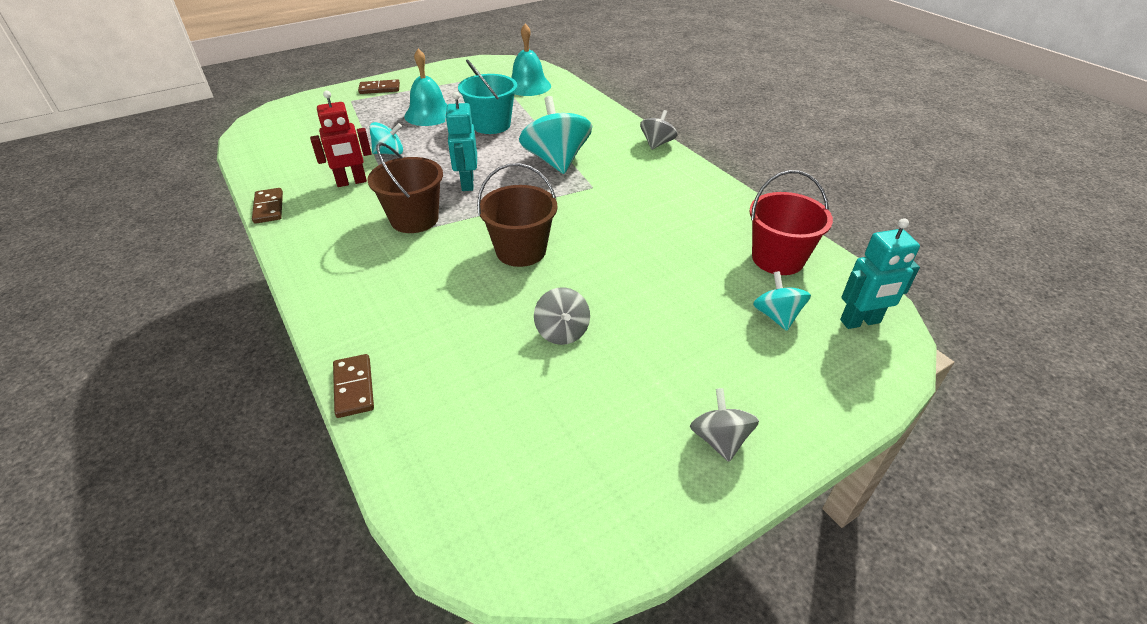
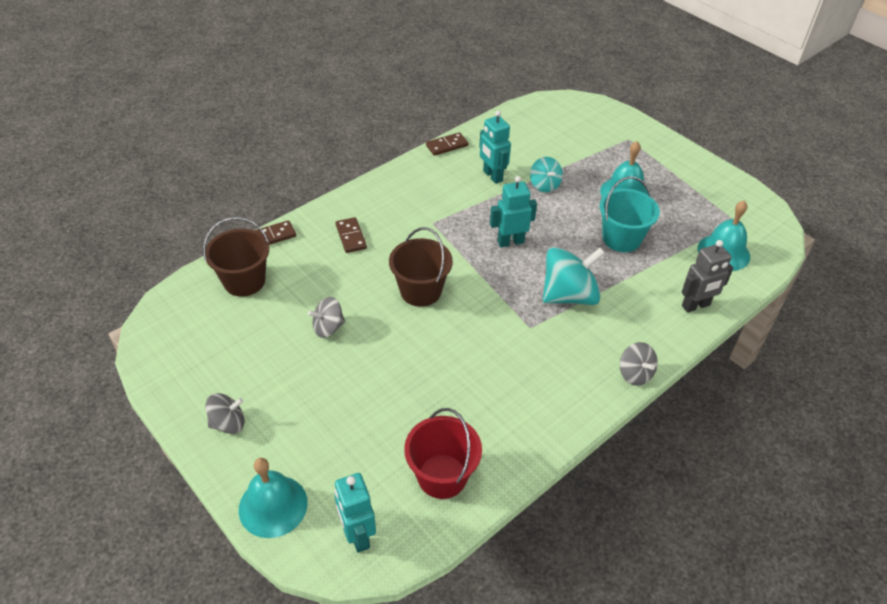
camera: 80 degrees right, 5 degrees up
red robot [310,90,372,187] -> turquoise robot [479,110,511,184]
brown domino [358,79,400,94] -> brown domino moved to [335,217,367,253]
brown bucket [367,142,443,233] -> brown bucket moved to [203,217,269,297]
grey spinning top [640,110,677,150] -> grey spinning top turned 45 degrees clockwise [620,342,658,386]
turquoise spinning top [753,271,811,331] -> none
none -> turquoise bell [239,458,308,538]
none -> grey robot [682,240,733,313]

